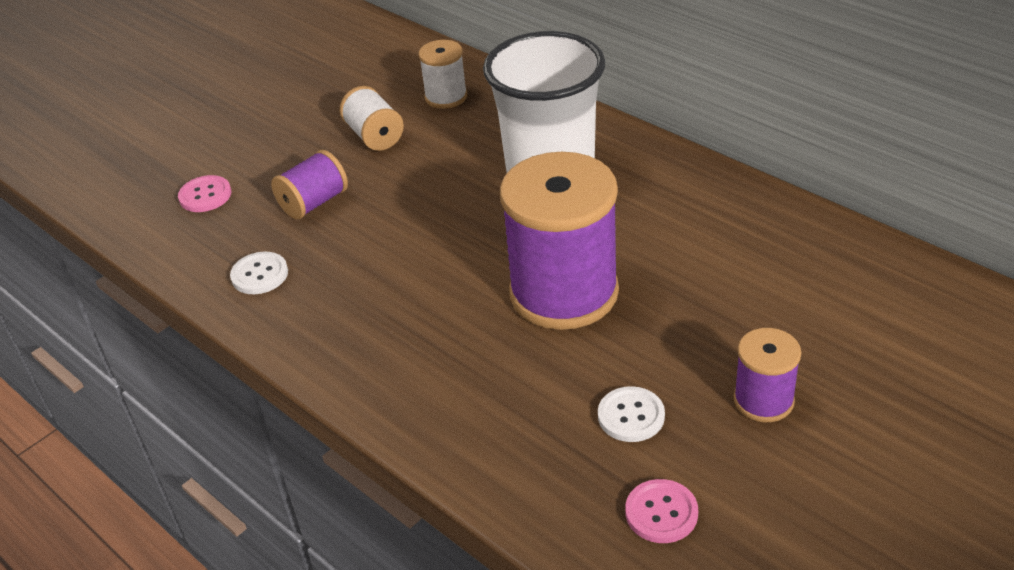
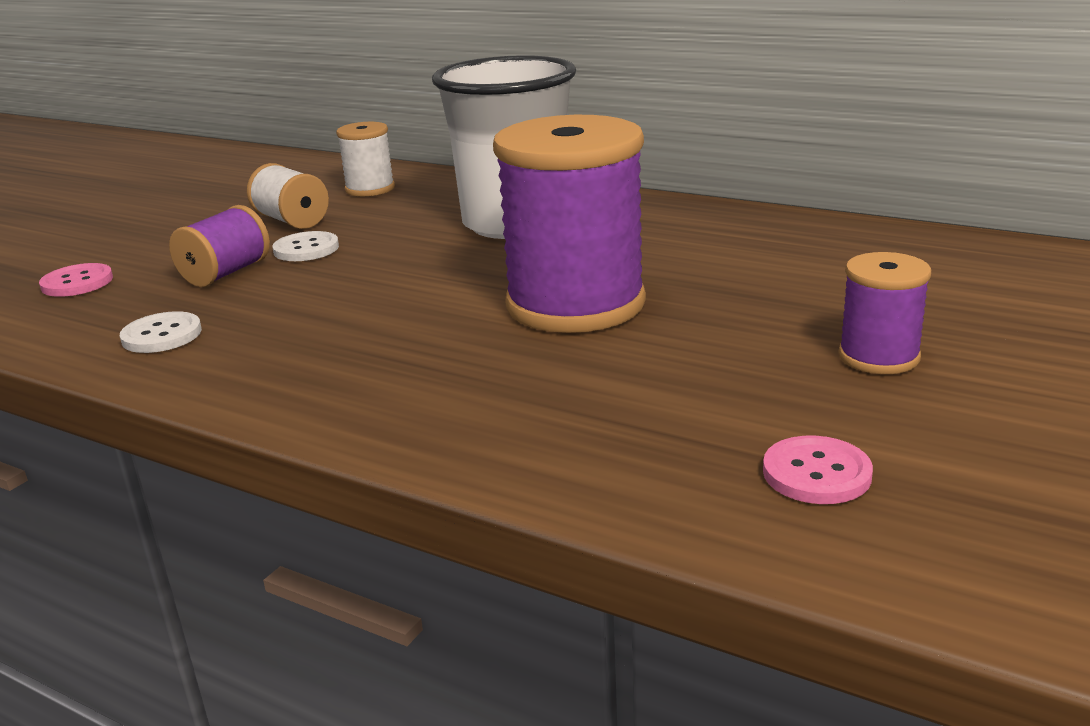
camera: 15 degrees left, 15 degrees down
white button [598,386,665,442] -> white button moved to [272,231,339,261]

